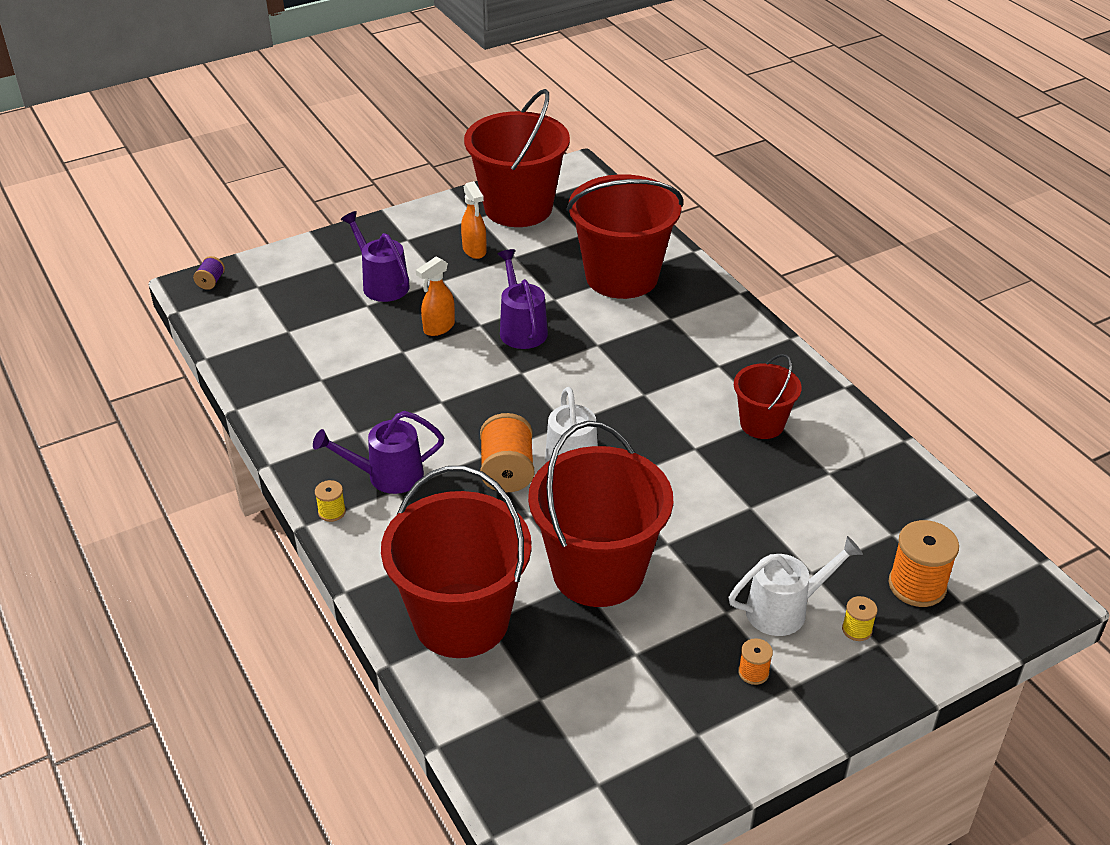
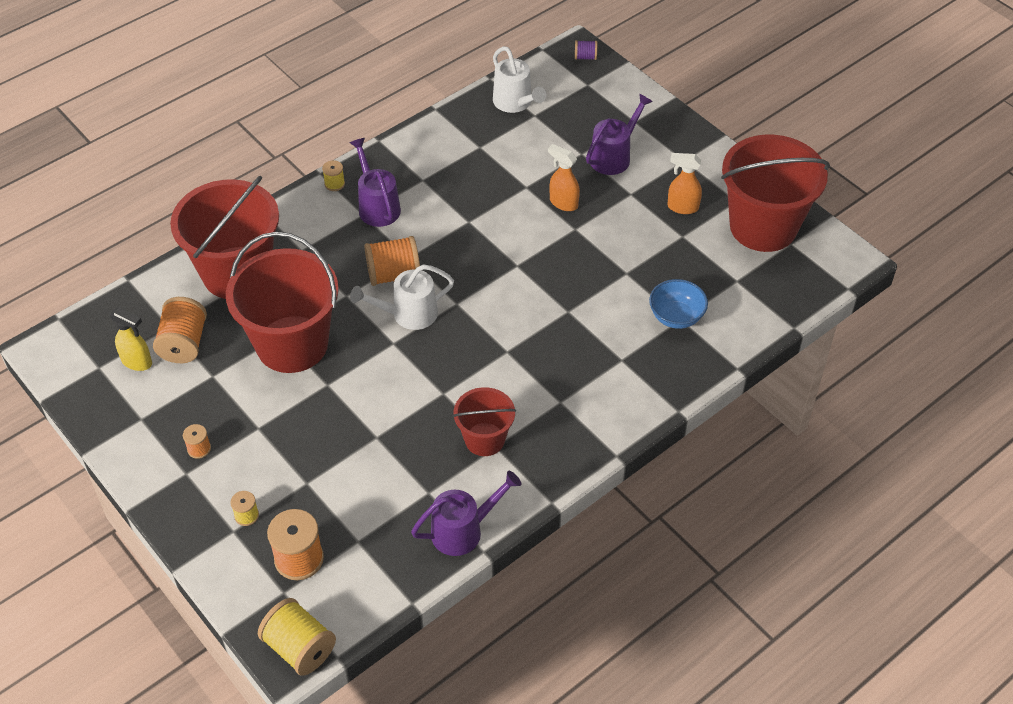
camera: 80 degrees right, 10 degrees up
orange spray bottle [461,181,486,259] -> orange spray bottle turned 45 degrees clockwise [668,153,702,214]
purple watering can [498,249,548,349] -> purple watering can moved to [411,471,522,556]
red bucket [566,174,683,299] -> blue bowl [649,279,708,329]
white watering can [728,536,863,636] -> white watering can moved to [493,46,546,113]
none -> yellow spray bottle [110,307,152,371]
none -> orange spool [153,297,207,363]
none -> yellow spool [258,598,336,676]

